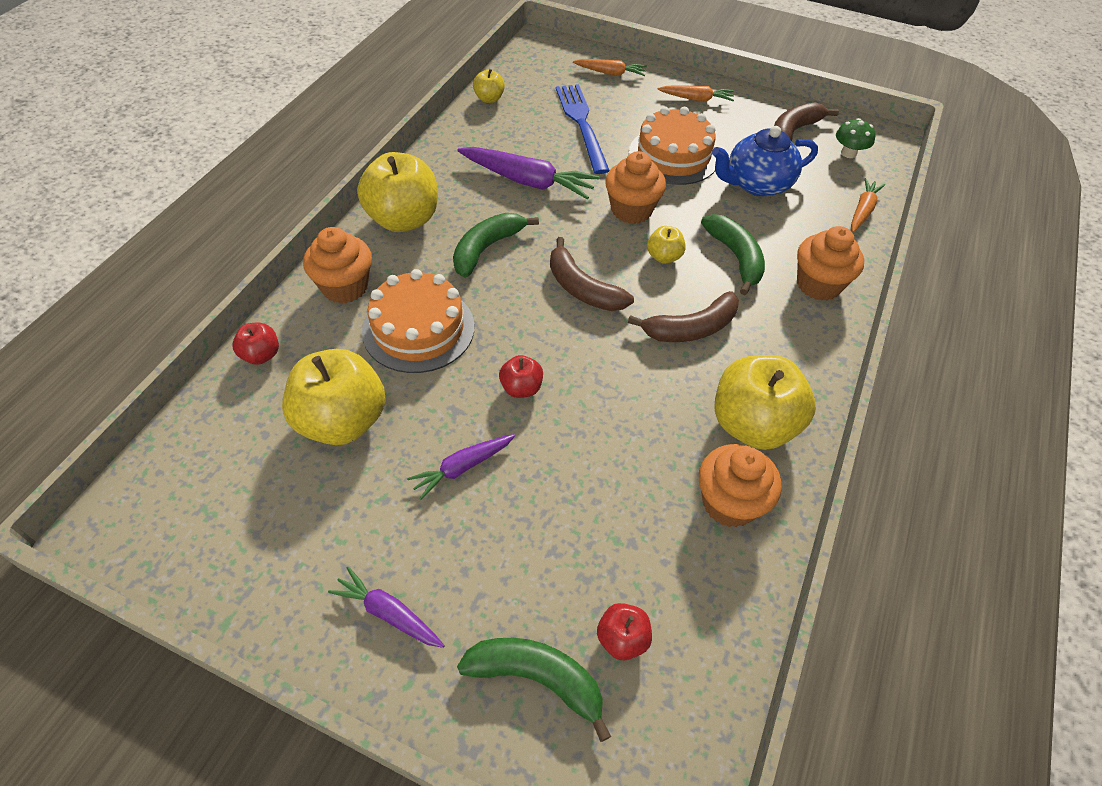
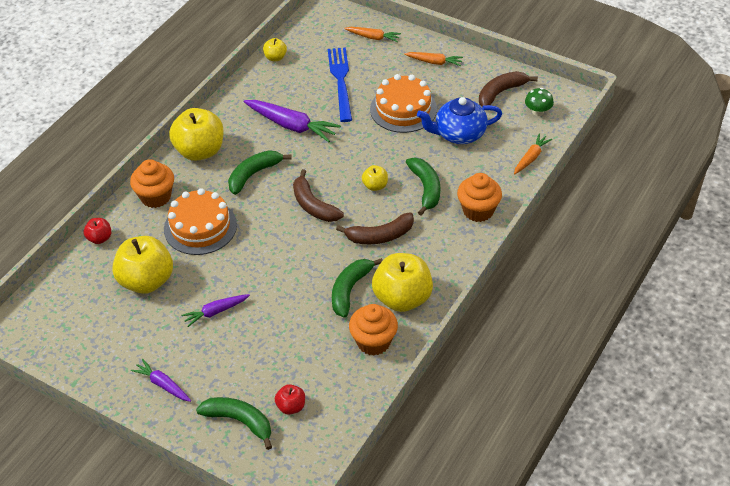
camera: 10 degrees right, 5 degrees down
red apple [499,355,543,398] -> none
orange cupcake [605,151,666,224] -> none
none -> green banana [332,258,383,318]

